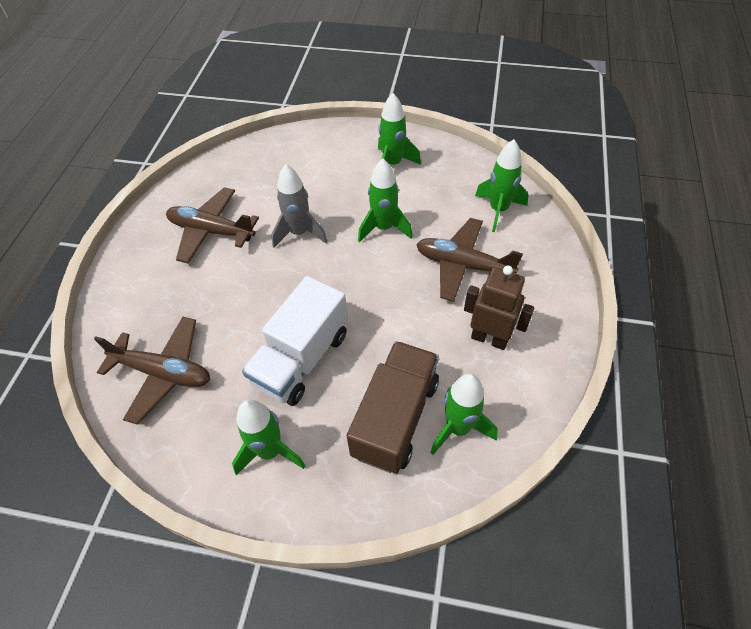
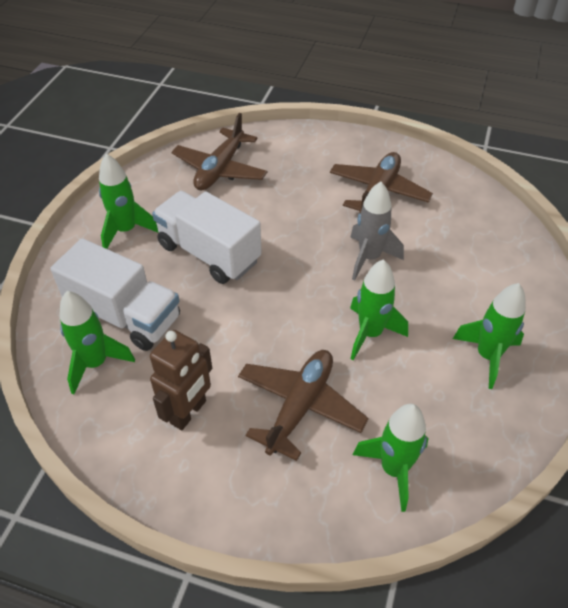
camera: 95 degrees right, 5 degrees down
brown truck [347,341,439,474] -> white truck [50,238,180,351]

